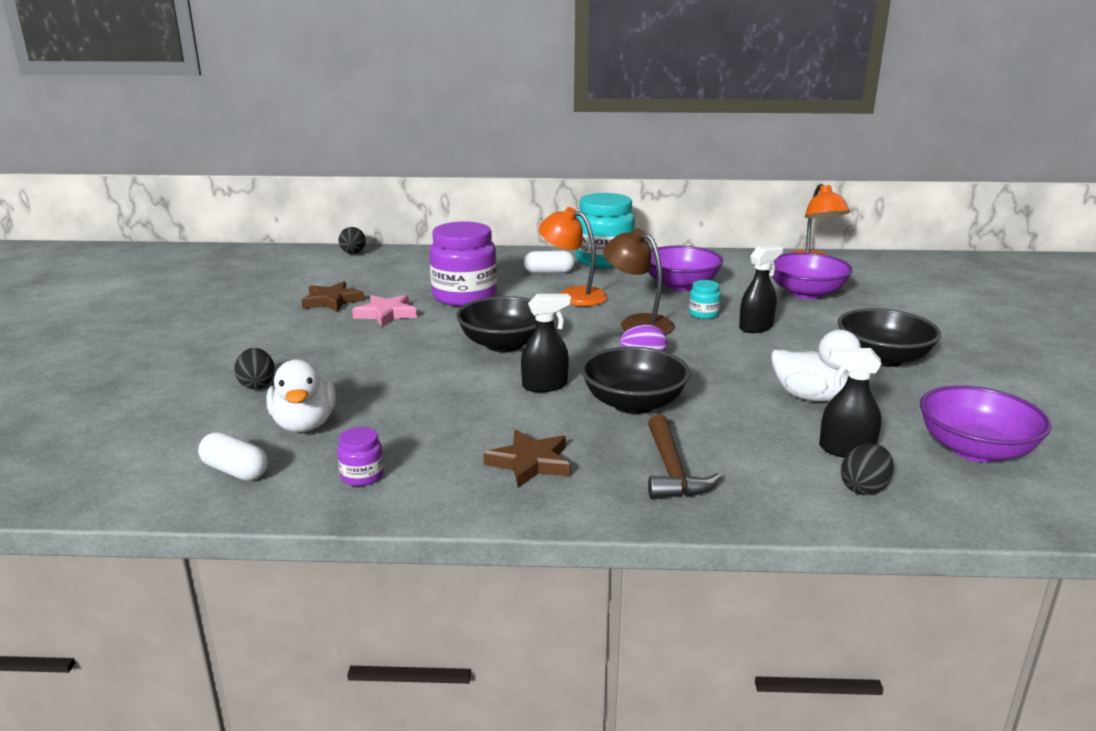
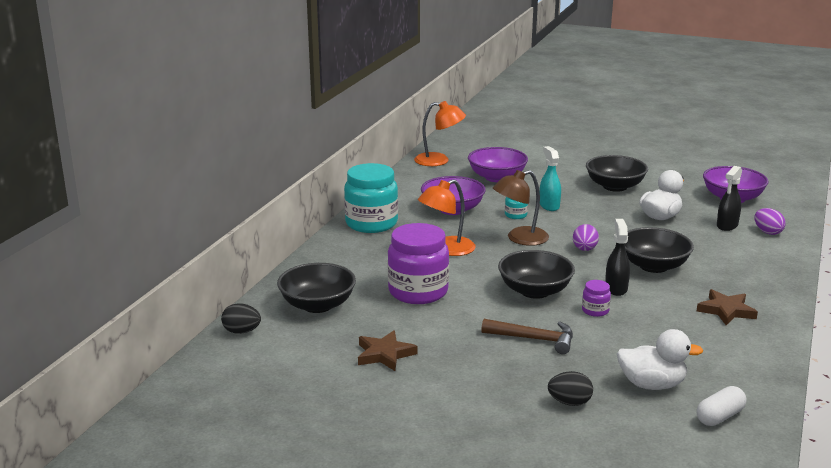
camera: 70 degrees left, 0 degrees up
purple jar [337,427,384,486] -> purple jar moved to [582,280,611,317]
pink star [352,295,417,327] -> none
white capsule [524,251,575,273] -> none
brown hammer [648,414,721,499] -> brown hammer moved to [481,319,573,354]
black spray bottle [739,245,783,333] -> turquoise spray bottle [540,146,561,211]
black egg [841,443,893,495] -> purple egg [754,208,786,235]
none -> black bowl [277,263,356,313]

